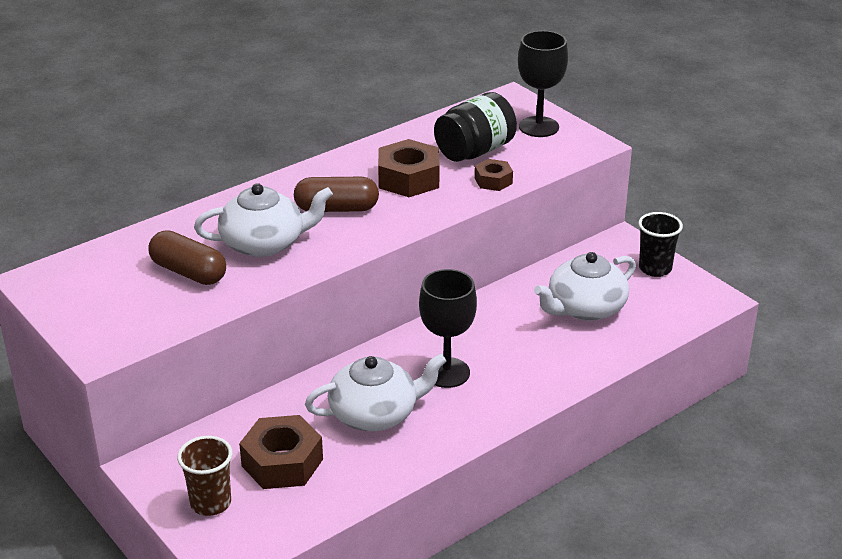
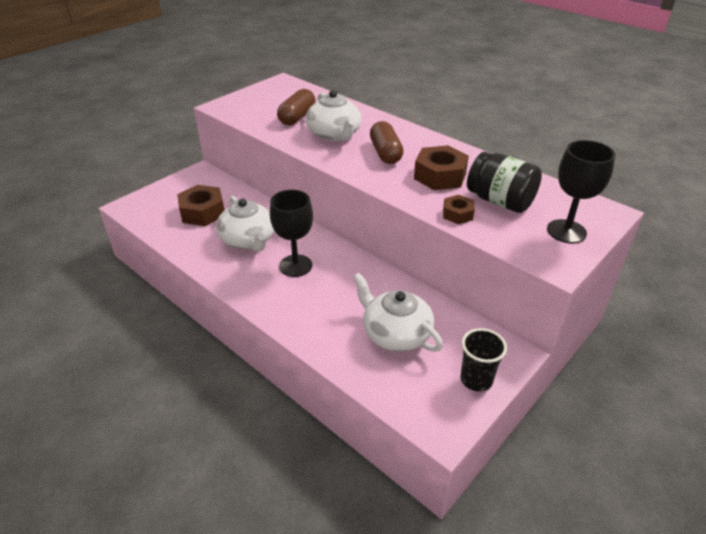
camera: 80 degrees right, 5 degrees up
brown cup [177,436,233,516] -> none

